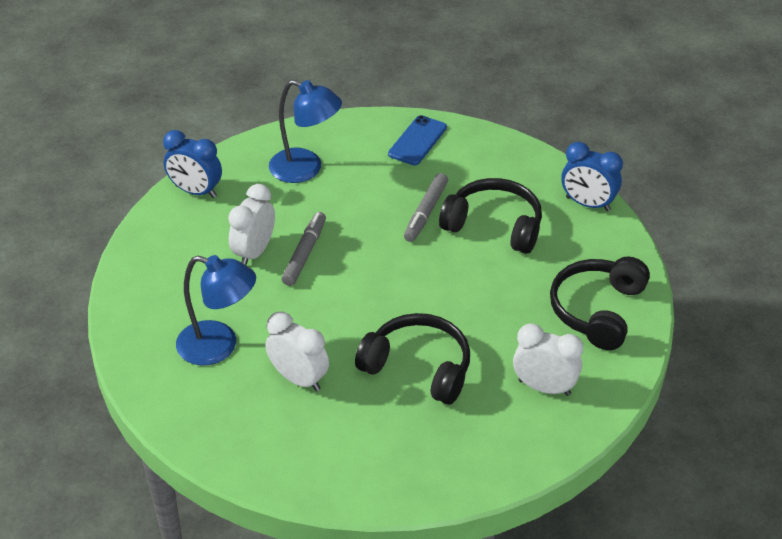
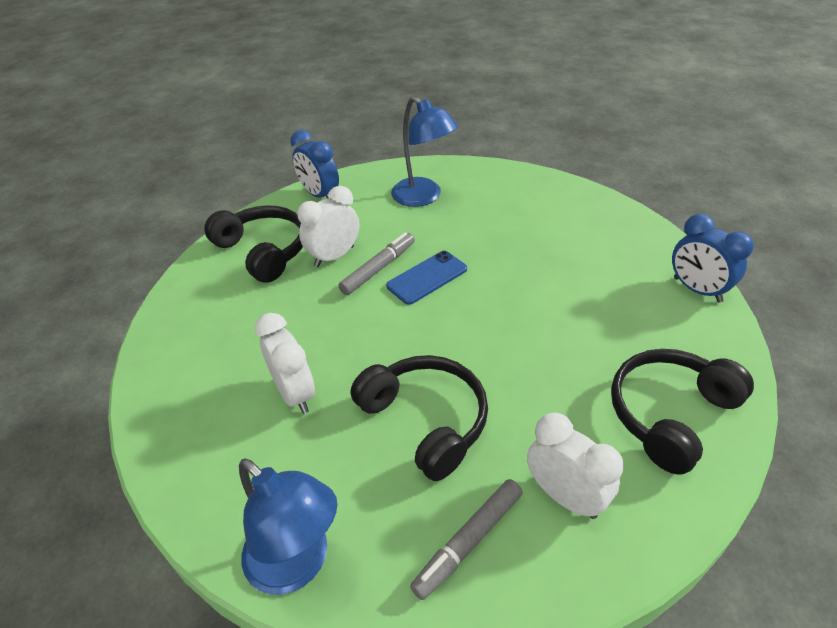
camera: 25 degrees right, 0 degrees up
blue lamp [176,255,256,366] -> blue lamp moved to [239,458,337,595]
blue phone [388,115,447,165] -> blue phone moved to [386,251,467,305]
grey marker [404,173,448,242] -> grey marker moved to [410,479,523,600]
black headphones [439,178,542,254] -> black headphones moved to [204,205,303,283]

